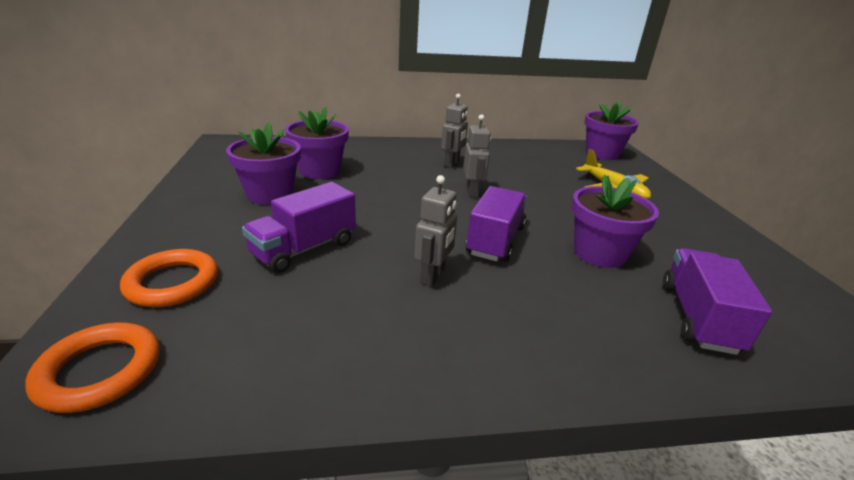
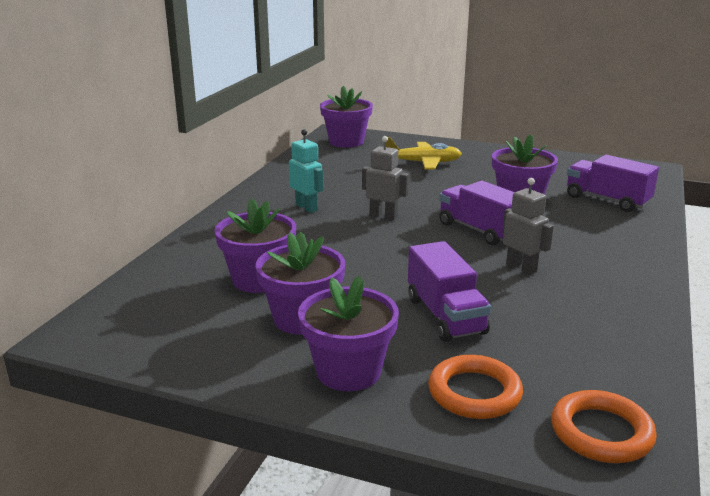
camera: 60 degrees left, 5 degrees down
grey robot [441,94,468,168] -> turquoise robot [289,129,324,213]
none -> purple flower pot [298,276,399,391]

